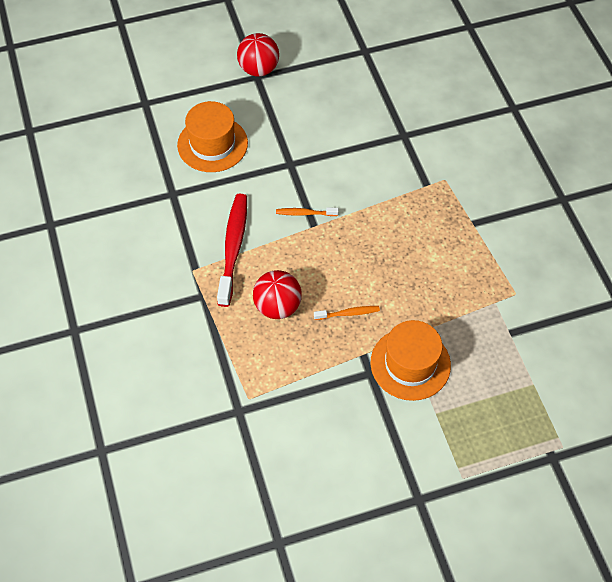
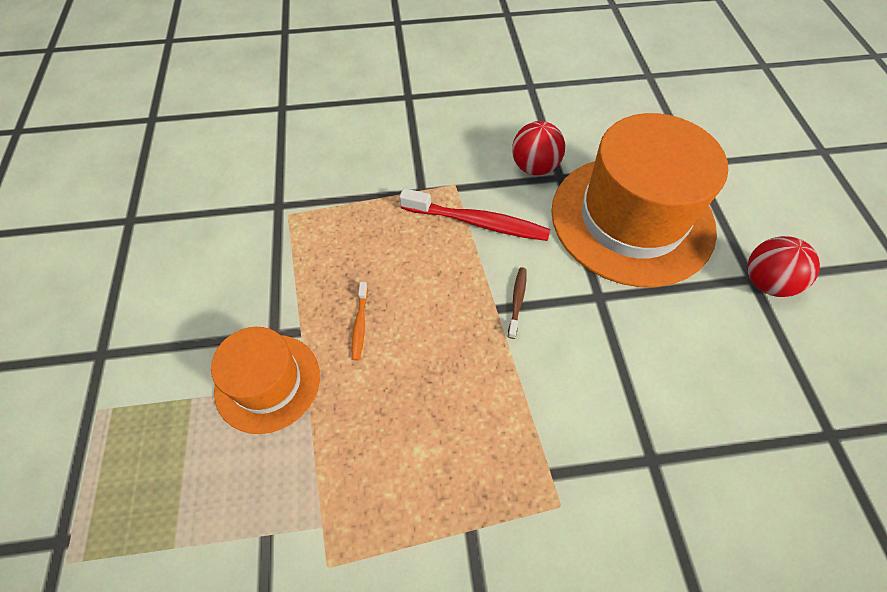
camera: 100 degrees right, 0 degrees up
orange hat [177,101,248,172] -> orange hat [551,113,728,287], size x1.86
red ball [253,270,302,319] -> red ball moved to [512,121,565,176]
orange toothbrush [276,207,339,216] -> brown toothbrush [508,267,526,339]

